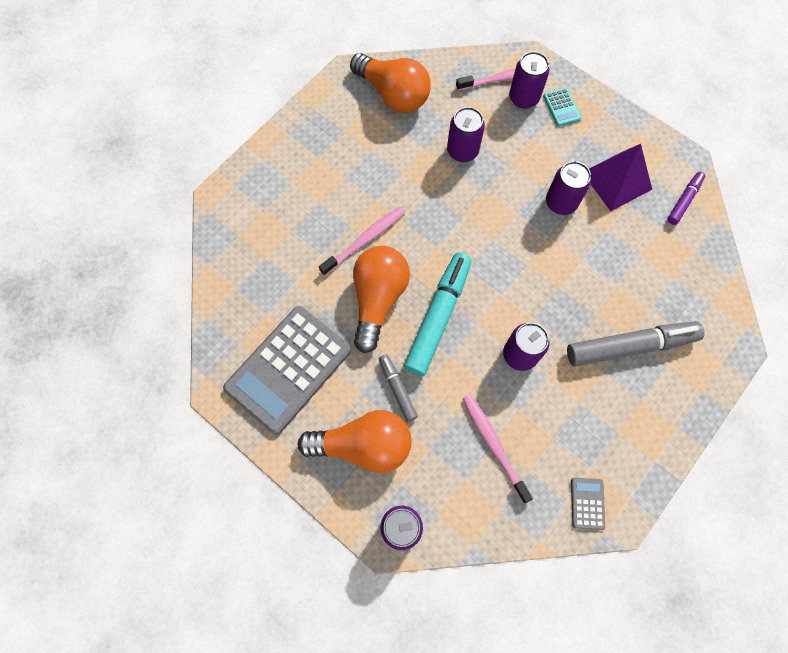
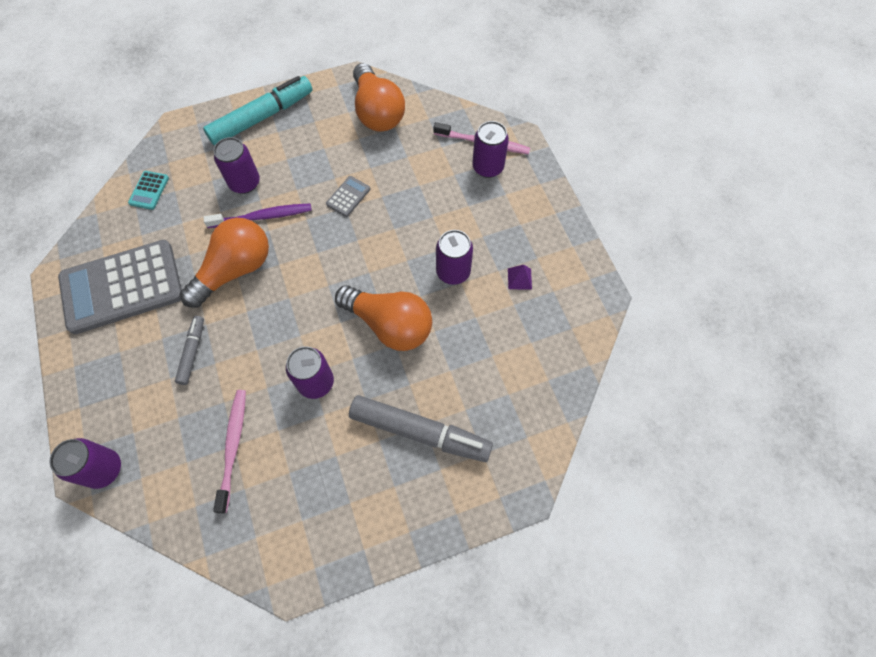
camera: 30 degrees right, 5 degrees down
orange light bulb [298,410,411,473] -> orange light bulb moved to [335,285,432,351]
pink toothbrush [319,206,405,276] -> purple toothbrush [204,204,312,228]
turquoise marker [404,252,472,376] -> turquoise marker moved to [203,76,312,146]
purple can [447,107,485,162] -> purple can moved to [214,137,260,194]
turquoise calculator [543,88,581,127] -> turquoise calculator moved to [128,171,169,210]
grey calculator [571,478,605,530] -> grey calculator moved to [326,176,370,217]
purple pyramid [589,144,652,211] -> purple pyramid [508,265,532,290], size x0.44
purple marker [667,172,705,225] -> none

